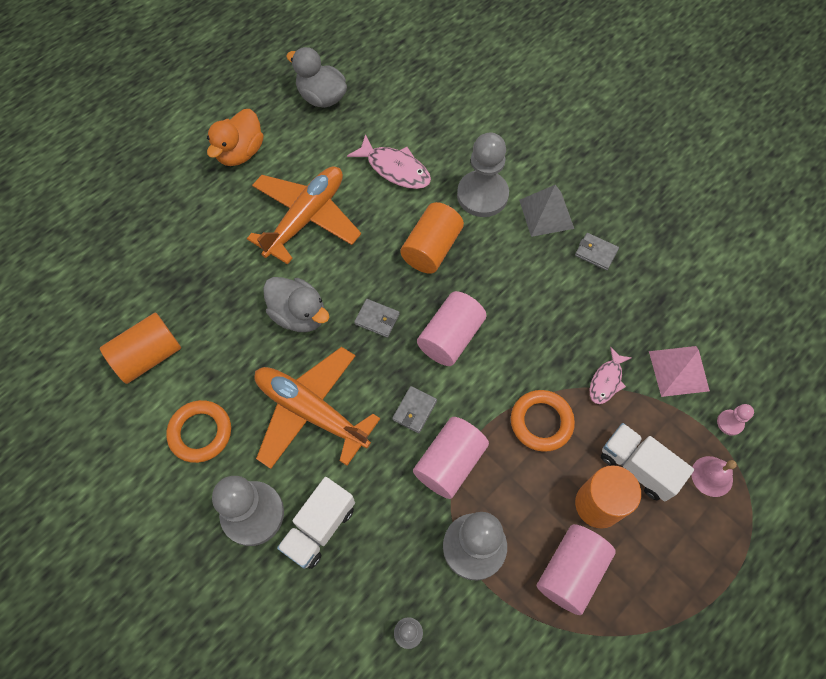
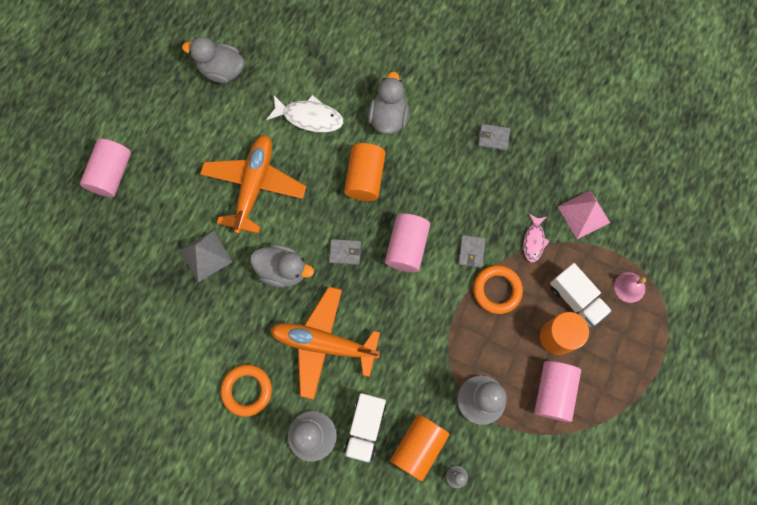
camera: 20 degrees left, 10 degrees up
orange cylinder [100,313,181,384] -> orange cylinder moved to [390,414,450,481]
orange duck [207,109,263,166] -> none
pink fish [347,134,431,189] -> white fish [266,95,343,132]
grey wallet [392,386,437,433] -> grey wallet moved to [458,235,485,268]
pink cylinder [413,417,489,499] -> pink cylinder moved to [80,138,131,197]
grey pawn [457,132,509,217] -> grey duck [368,72,409,135]
grey pyramid [519,185,574,237] -> grey pyramid moved to [180,230,232,282]
white truck [601,423,694,501] -> white truck turned 150 degrees counterclockwise [550,263,612,327]
pink pawn [717,404,754,436] -> none

